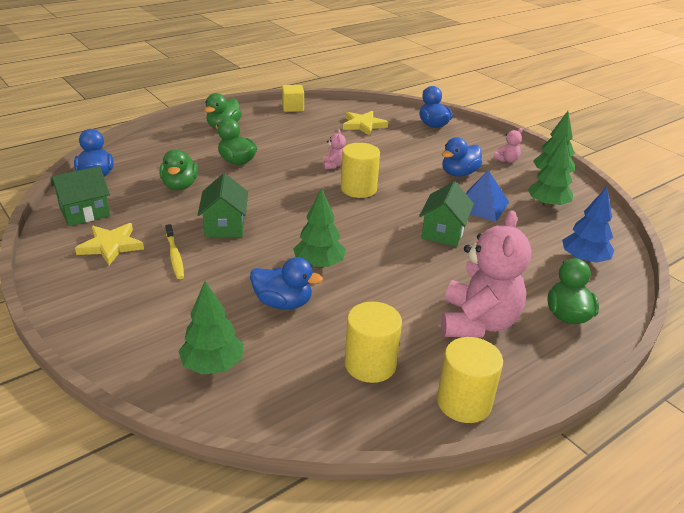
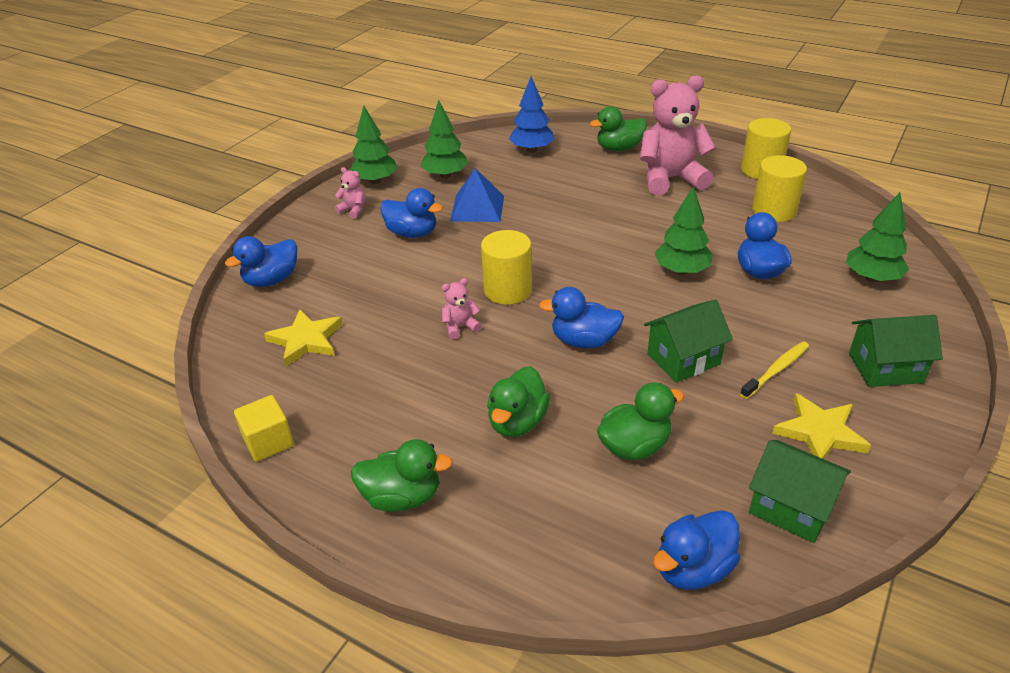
camera: 110 degrees left, 5 degrees up
green house [419,181,474,247] -> green house moved to [849,315,943,387]
none -> blue duck [539,287,624,348]

